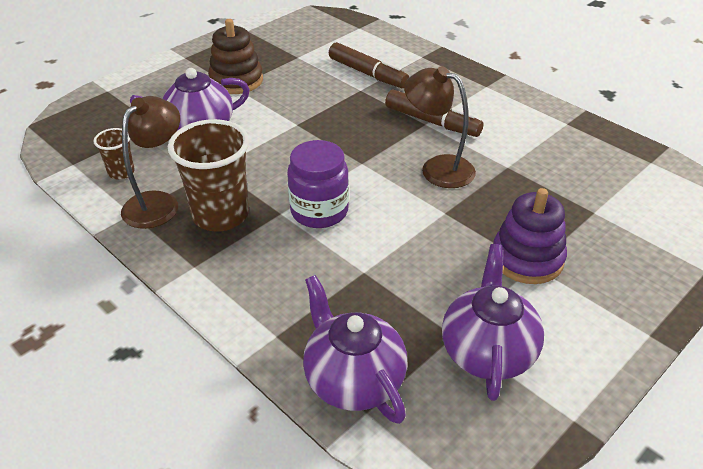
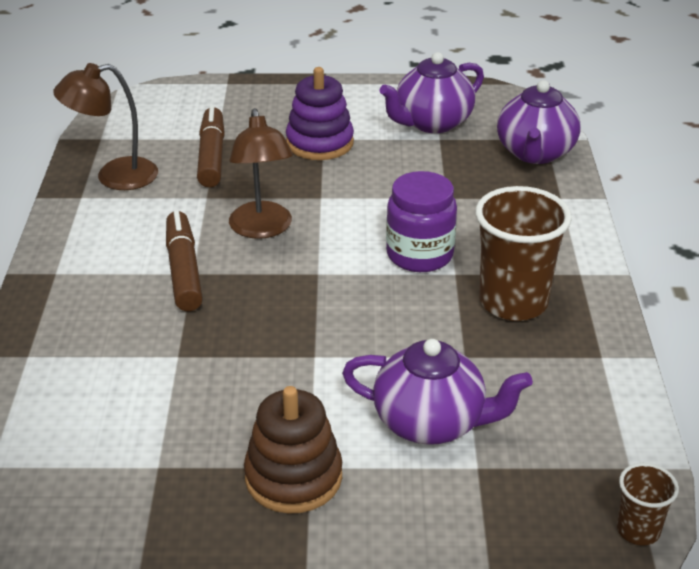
camera: 135 degrees left, 5 degrees down
brown cup [94,128,135,180] -> brown cup moved to [617,463,679,545]
brown lamp [121,96,180,229] -> brown lamp moved to [53,63,158,190]
brown marker [329,42,409,88] -> brown marker moved to [197,106,225,187]

